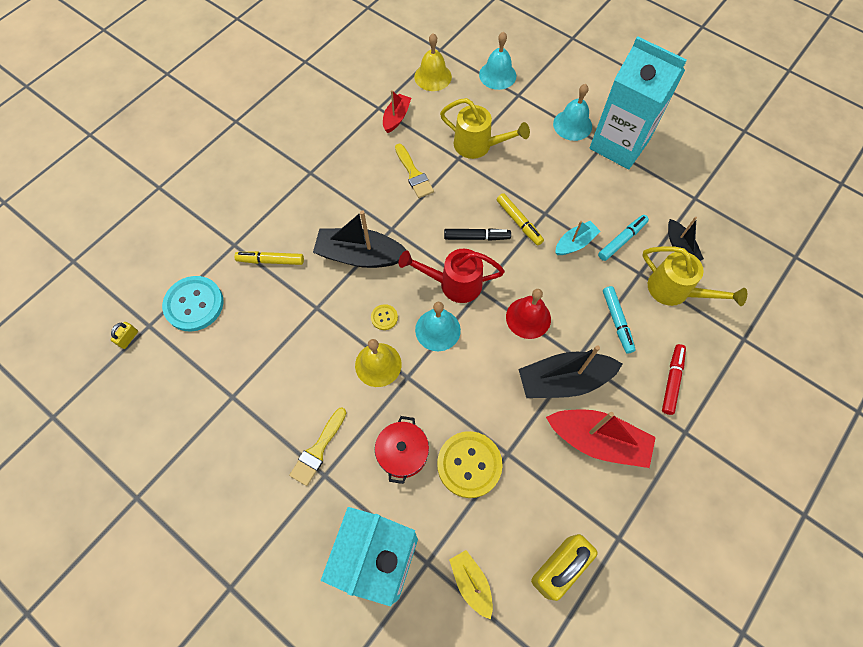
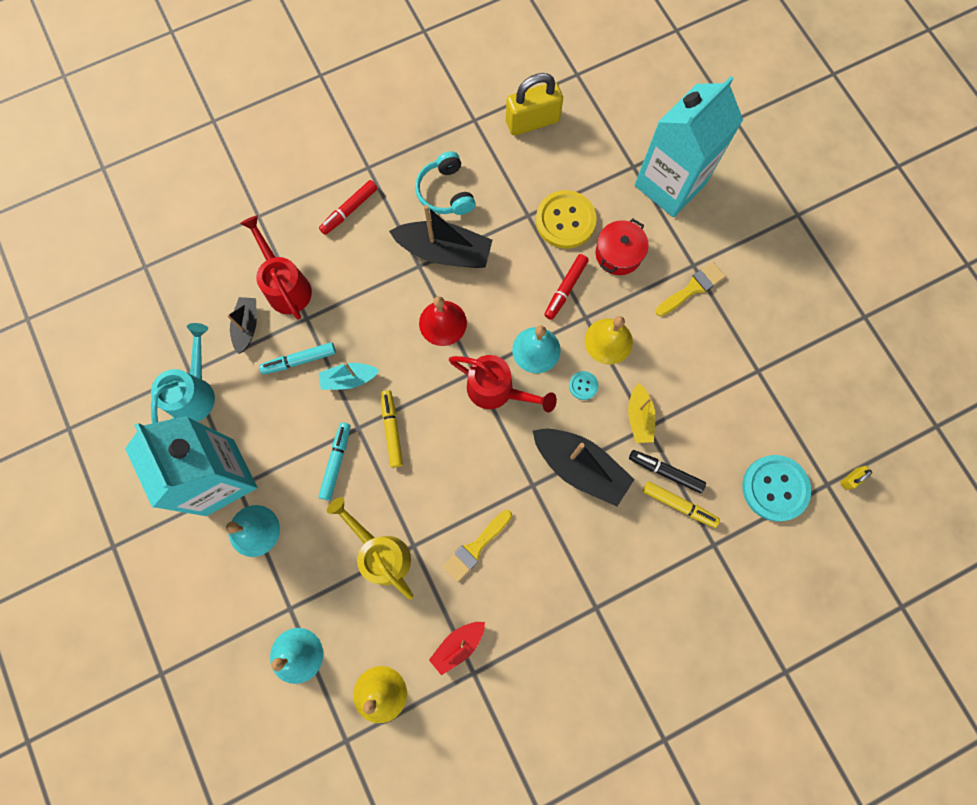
camera: 155 degrees left, 10 degrees up
yellow button [371,304,398,330] -> turquoise button [569,371,598,400]
yellow brush [395,144,434,198] -> yellow brush turned 135 degrees counterclockwise [443,510,512,582]
black marker [444,228,511,241] -> black marker moved to [629,450,706,493]
yellow boat [449,550,493,619] -> yellow boat moved to [628,383,656,443]
red boat [546,409,656,468] -> turquoise headphones [415,151,476,215]
turquoise marker [603,286,636,353] -> turquoise marker moved to [318,422,351,501]
yellow watering can [642,246,747,306] -> red watering can [240,215,312,320]
none -> turquoise watering can [151,323,215,424]
none -> red marker [544,254,589,320]

